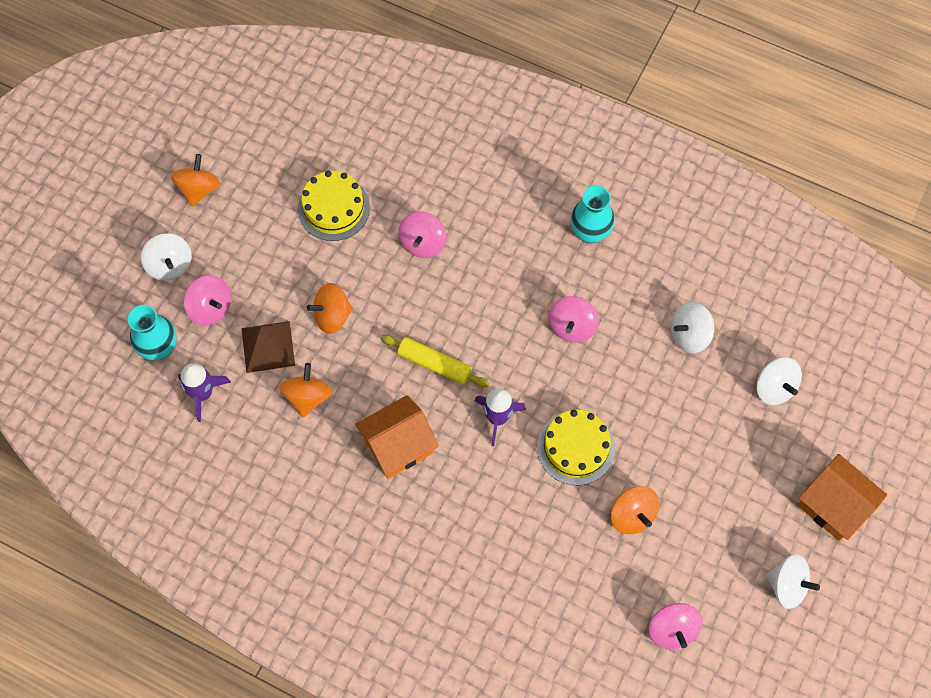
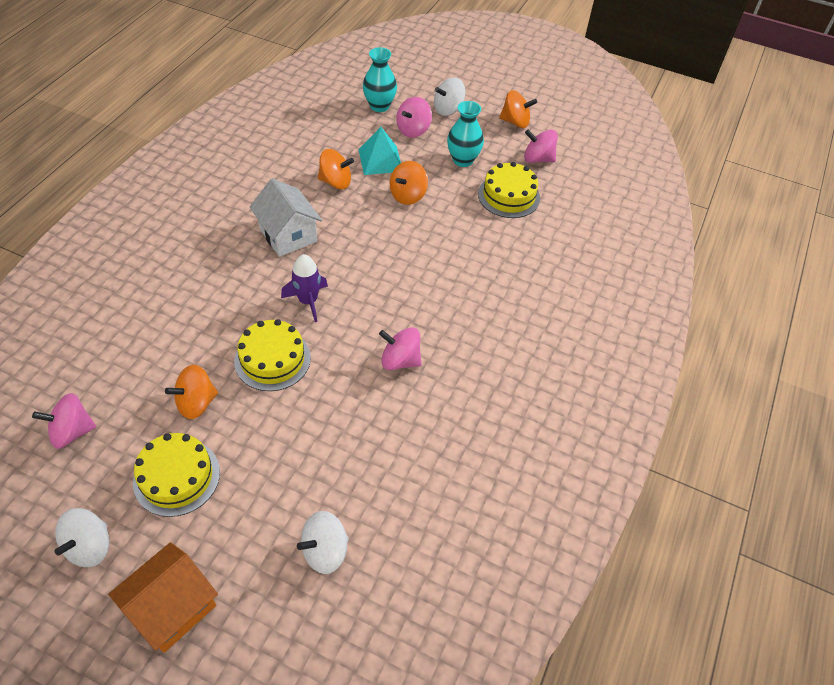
camera: 85 degrees right, 15 degrees down
purple rocket [178,363,231,422] -> none
brown pyramid [241,321,295,373] -> turquoise pyramid [358,127,401,175]
orange spinning top [307,283,353,334] -> orange spinning top turned 120 degrees counterclockwise [390,161,428,205]
orange house [355,395,439,479] -> white house [250,178,322,257]
yellow rolling pin [381,335,489,387] -> none
pink spinning top [398,212,447,258] -> pink spinning top moved to [524,130,558,163]
turquoise vase [570,185,615,244] -> turquoise vase moved to [447,101,484,167]
white spinning top [671,302,714,353] -> none
none -> yellow cake [133,433,220,517]

